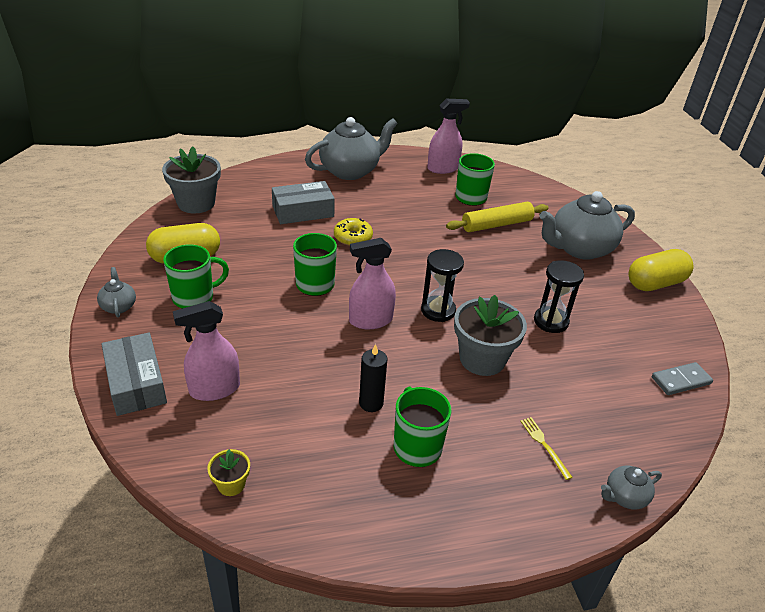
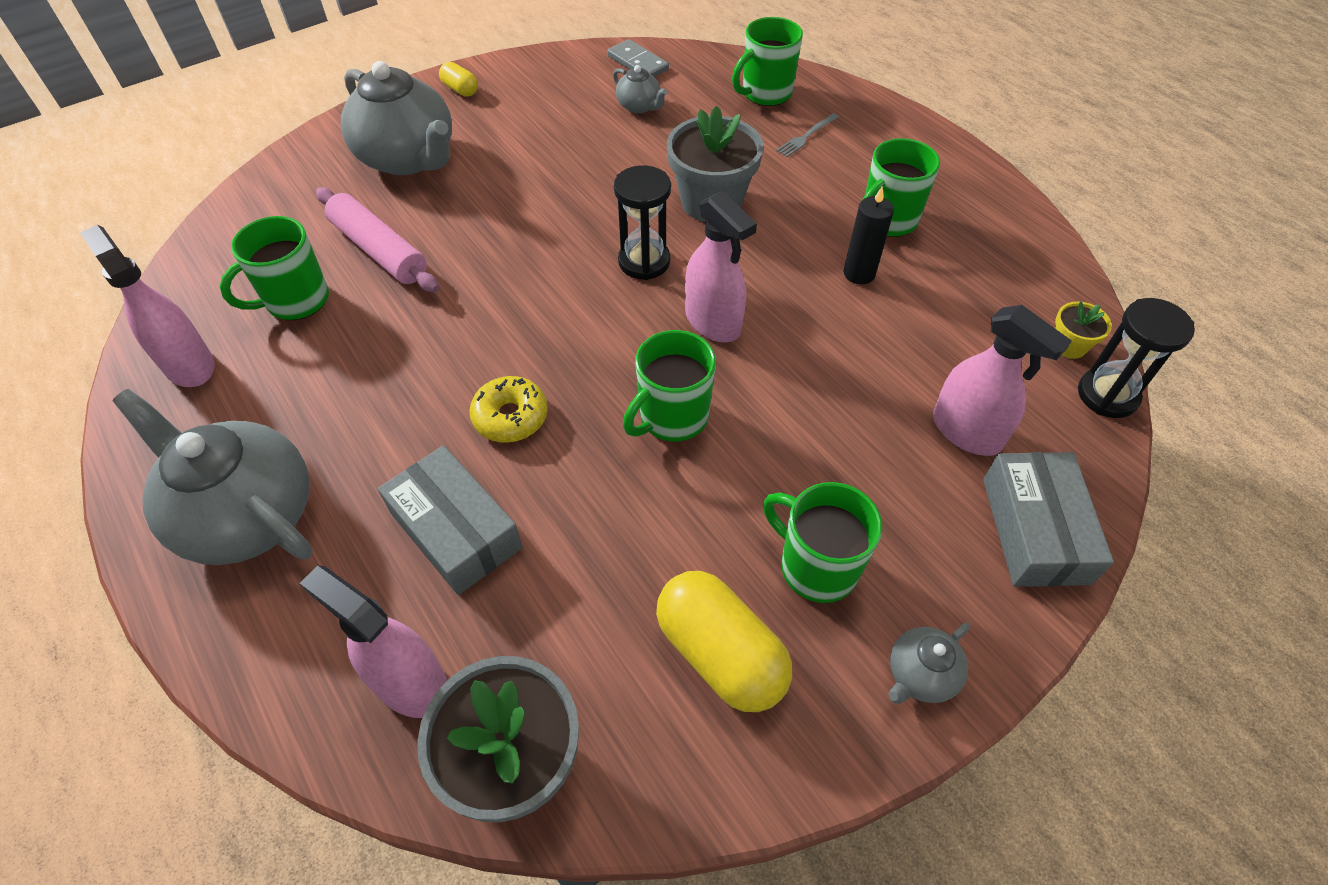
camera: 110 degrees left, 15 degrees up
grey box [102,332,167,416] -> grey box turned 45 degrees counterclockwise [983,452,1114,587]
yellow rolling pin [446,201,549,232] -> pink rolling pin [316,187,439,292]
yellow fork [521,417,573,480] -> grey fork [776,113,839,157]
black hourglass [534,260,584,333] -> black hourglass moved to [1078,298,1195,418]
grey teapot [601,466,662,509] -> grey teapot moved to [613,65,667,113]
yellow capsule [629,249,693,291] -> yellow capsule [439,62,478,97], size x0.50
none -> pink spray bottle [300,566,447,718]
none -> green mug [732,17,803,106]

